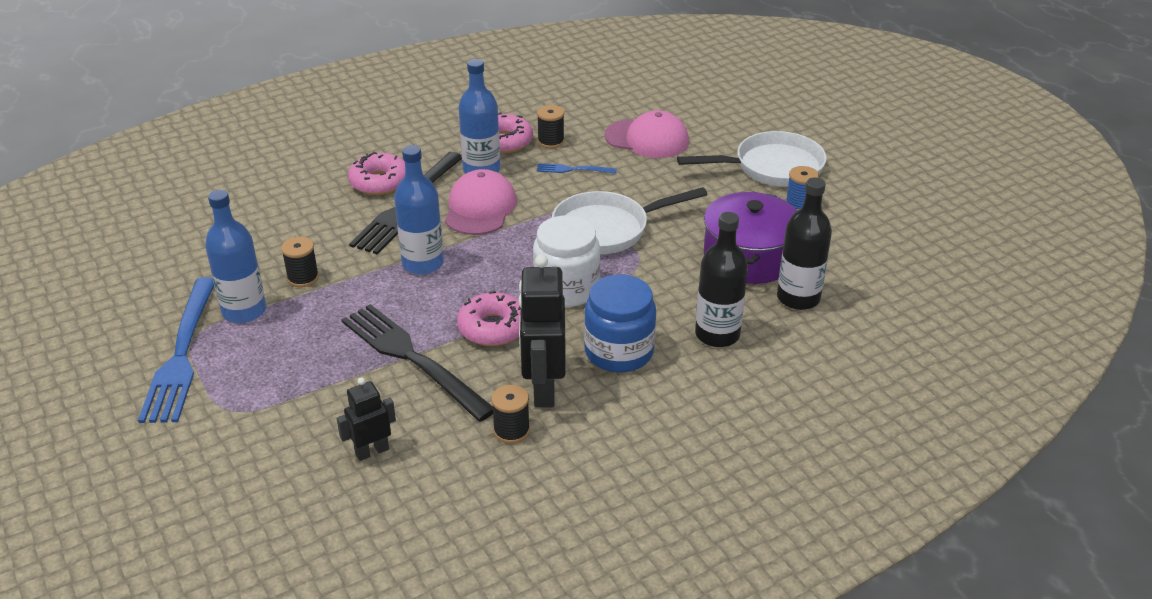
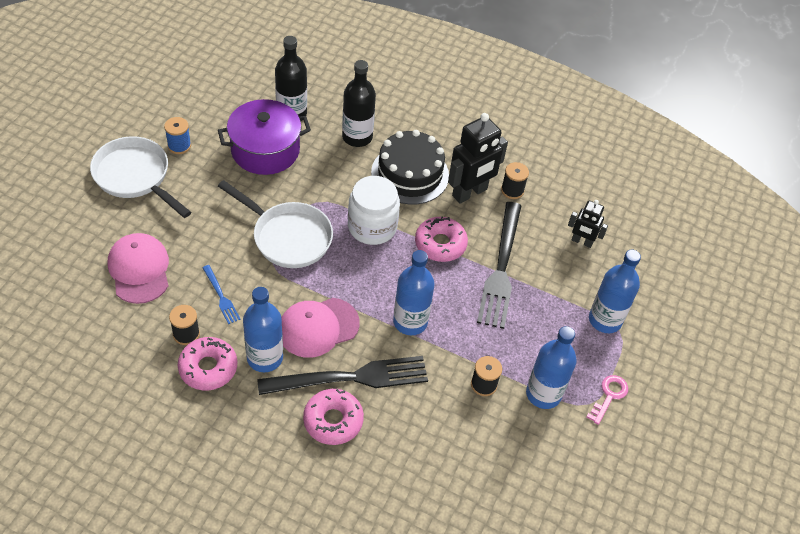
camera: 130 degrees left, 15 degrees up
blue fork [138,277,214,423] -> pink key [587,375,628,425]
blue jar [584,275,656,372] -> black cake [371,130,449,205]
none -> blue bottle [589,250,641,333]

